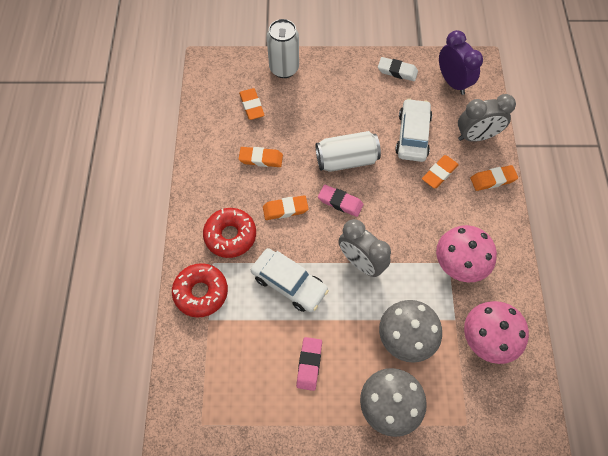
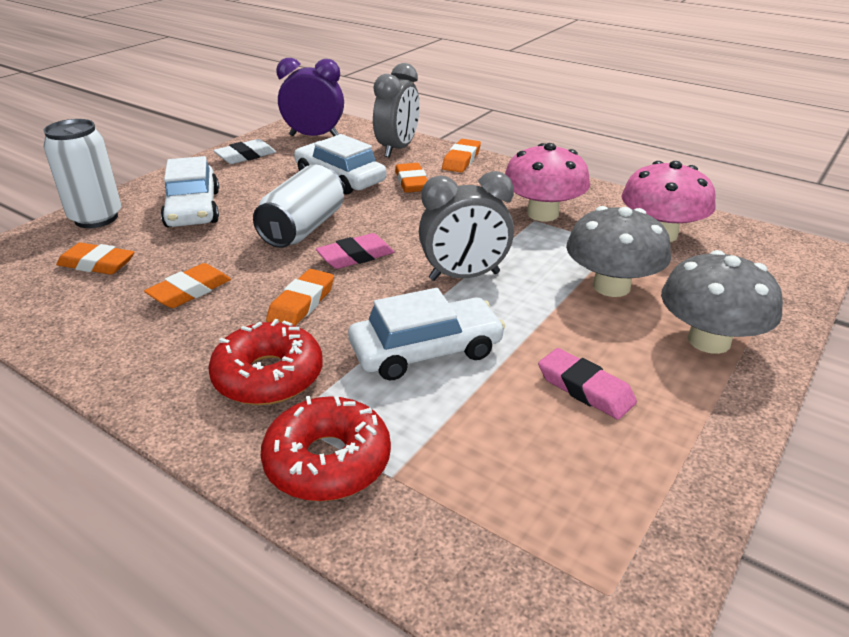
camera: 55 degrees left, 30 degrees down
none -> white car [161,156,219,228]

